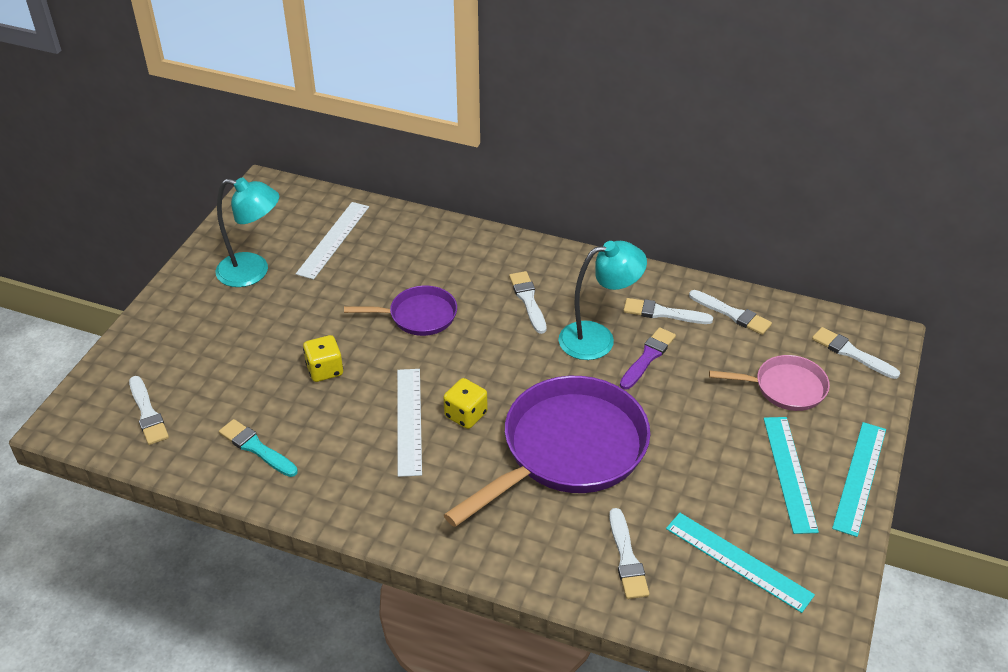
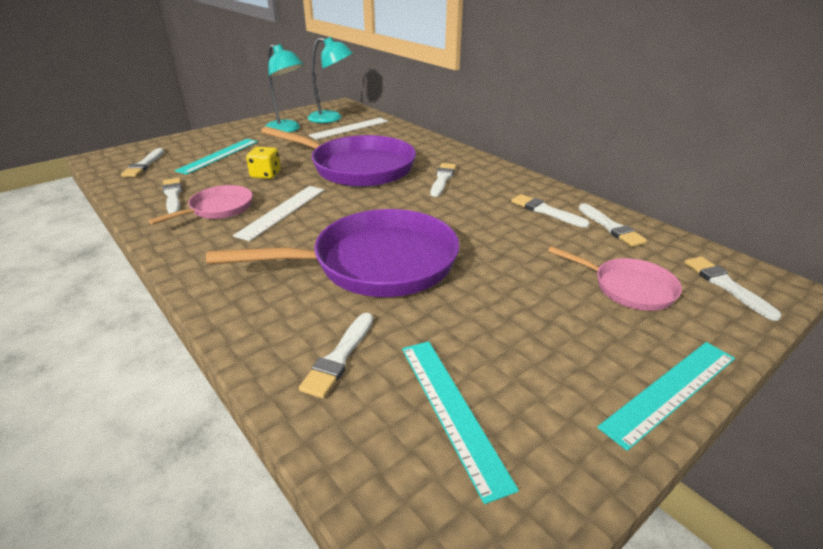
camera: 30 degrees right, 10 degrees down
turquoise brush [219,419,298,477] -> white brush [162,178,182,214]
purple pan [344,286,457,336] -> purple pan [261,127,416,187], size x1.94
yellow dice [443,378,487,429] -> none
turquoise lamp [559,241,647,360] -> turquoise lamp moved to [308,37,353,123]
purple brush [620,327,676,390] -> none
turquoise ruler [764,417,819,534] -> turquoise ruler moved to [175,139,258,175]
none -> pink pan [149,185,253,225]

